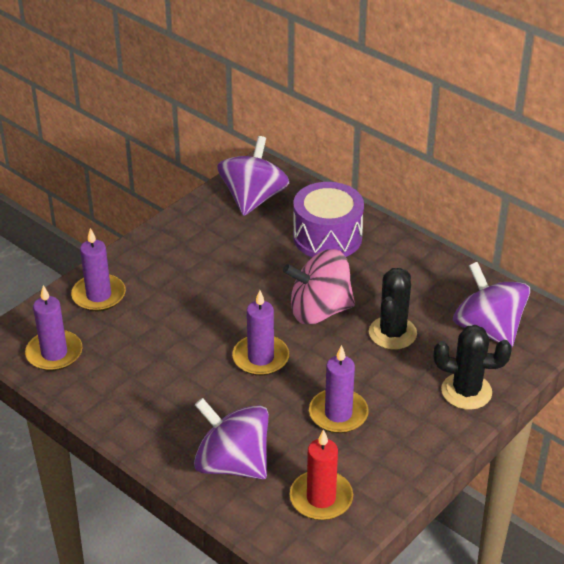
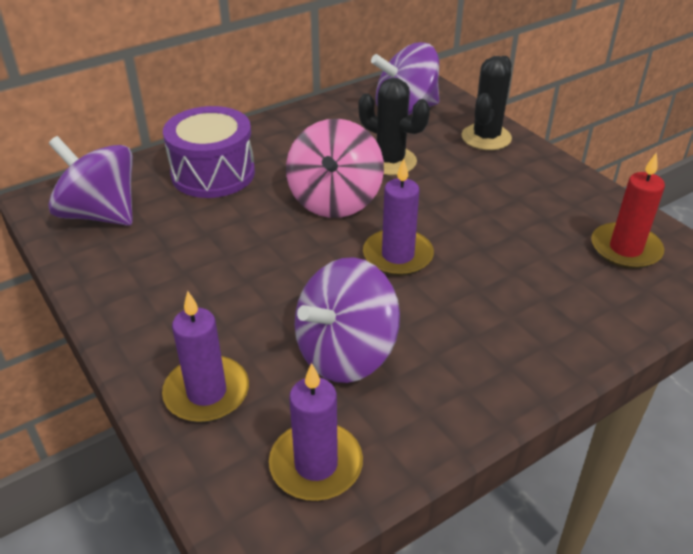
camera: 75 degrees left, 0 degrees up
purple spinning top [194,398,268,479] -> purple spinning top moved to [295,257,400,383]
purple candle [309,345,369,433] -> none

